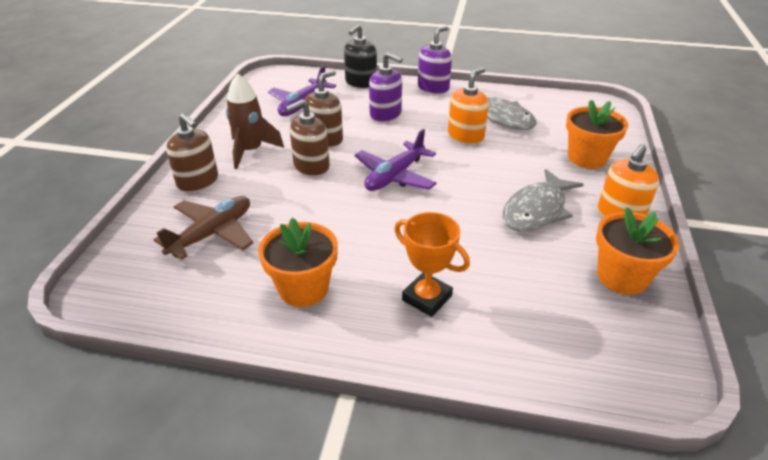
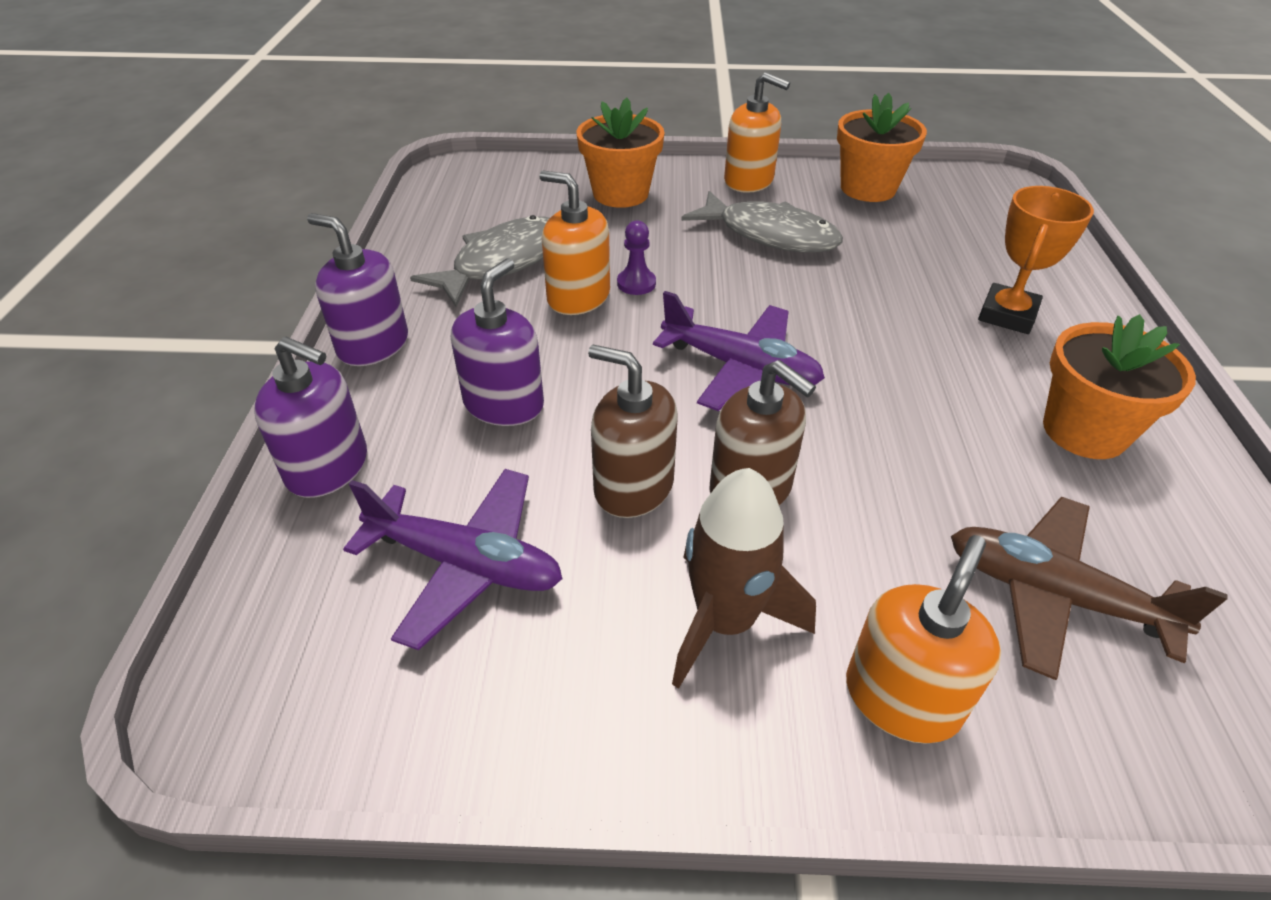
camera: 100 degrees left, 5 degrees up
brown soap dispenser [166,113,218,192] -> orange soap dispenser [846,535,1001,744]
black soap dispenser [344,24,377,88] -> purple soap dispenser [254,337,367,498]
none -> purple pawn [617,220,656,295]

